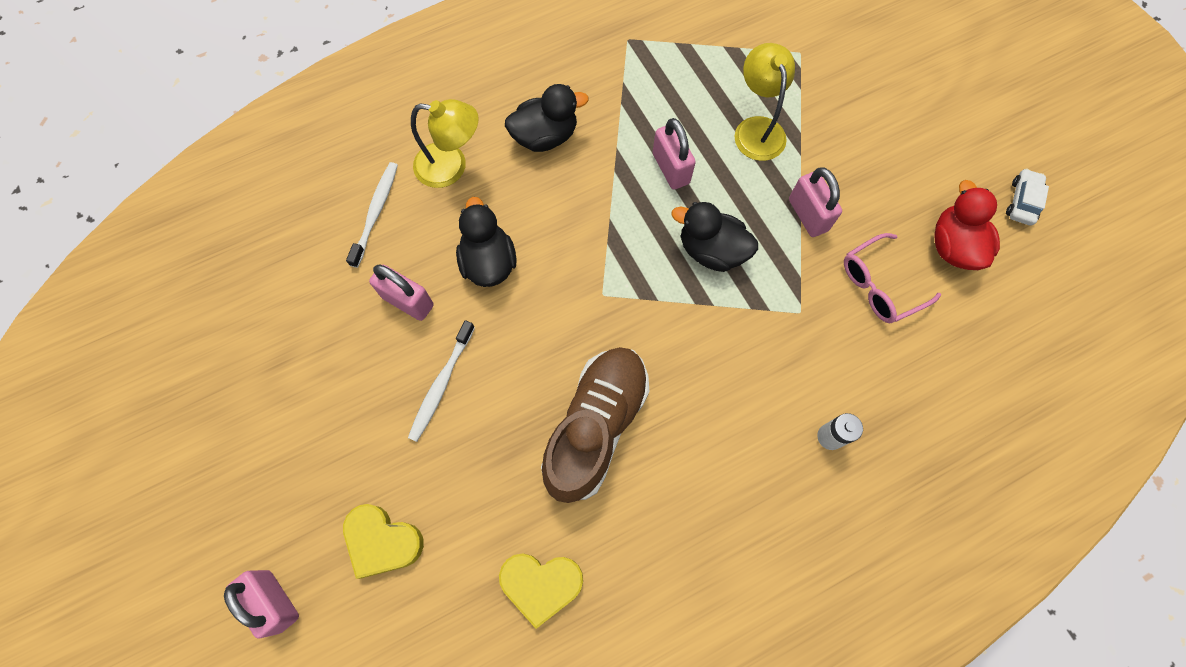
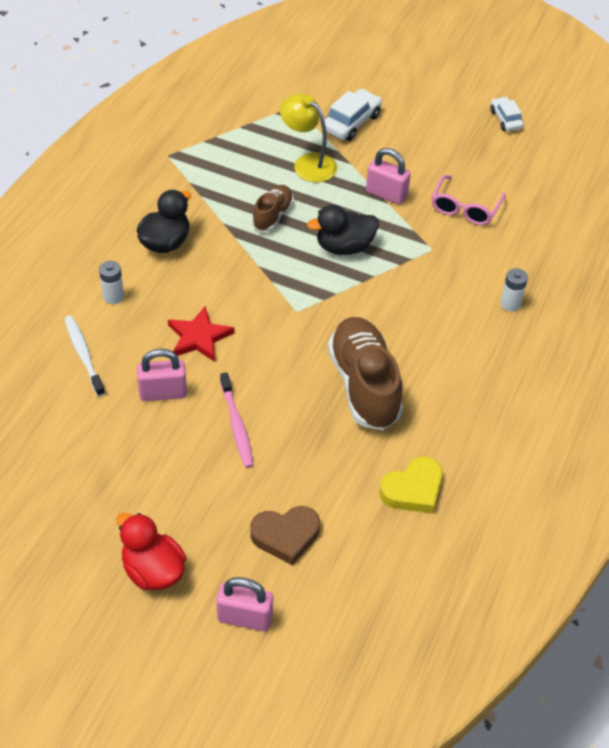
camera: 40 degrees left, 20 degrees down
yellow heart [343,504,424,579] -> brown heart [250,506,320,565]
white toothbrush [408,320,475,442] -> pink toothbrush [220,372,254,468]
yellow lamp [411,99,479,188] -> white battery [99,261,124,304]
black duck [456,197,517,287] -> red star [168,306,234,362]
pink padlock [653,118,696,190] -> brown shoe [252,185,294,231]
red duck [935,180,1000,270] -> red duck moved to [116,513,186,590]
none -> white car [324,89,382,141]

